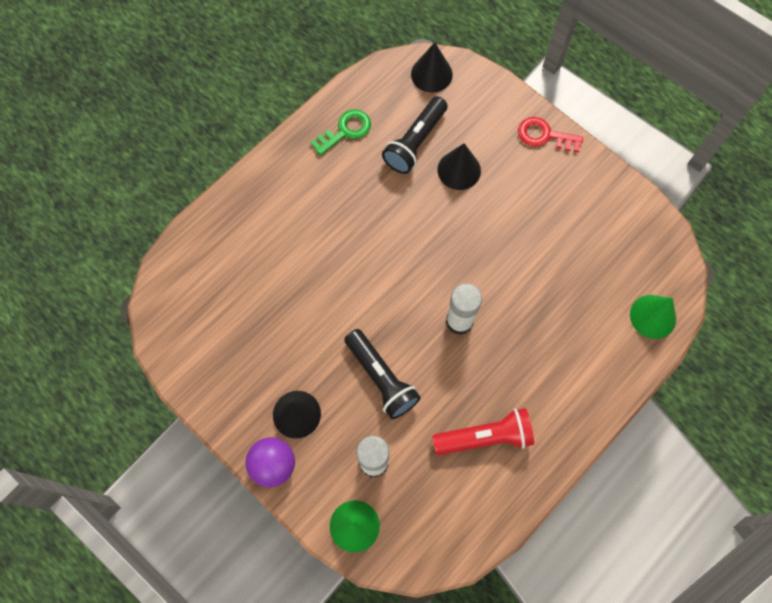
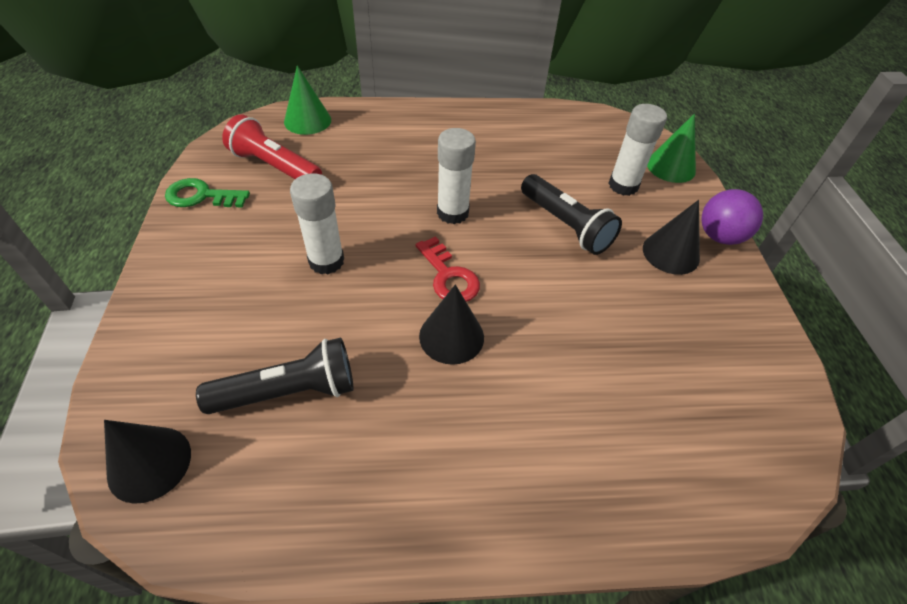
camera: 140 degrees left, 20 degrees down
green key [310,109,371,156] -> green key moved to [165,178,250,208]
black flashlight [344,329,421,419] -> black flashlight turned 135 degrees clockwise [521,174,622,255]
red flashlight [432,408,534,455] -> red flashlight moved to [222,114,322,179]
black cone [437,143,481,190] -> black cone moved to [419,284,484,365]
red key [518,117,583,152] -> red key moved to [415,236,480,302]
none -> white glue stick [290,173,344,274]

